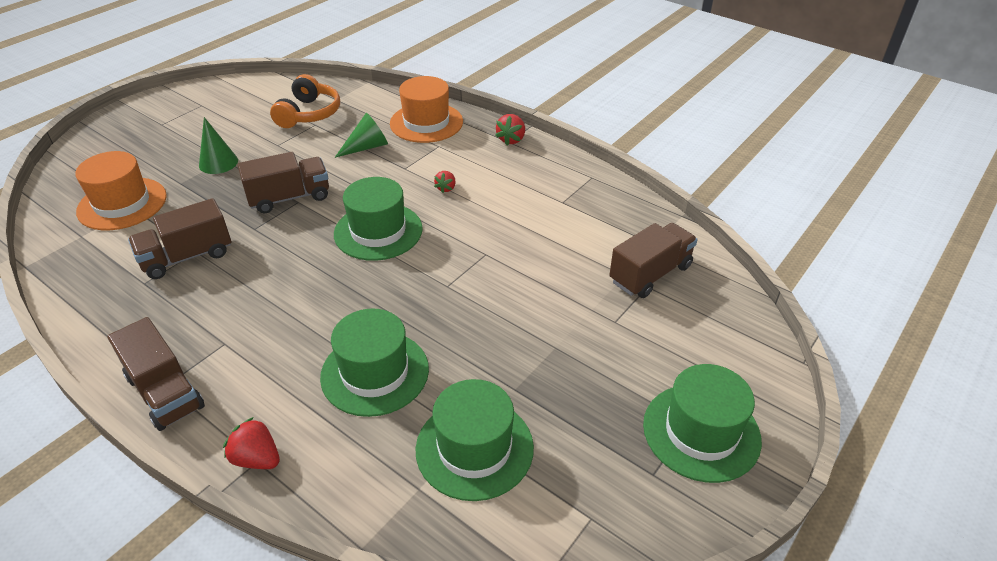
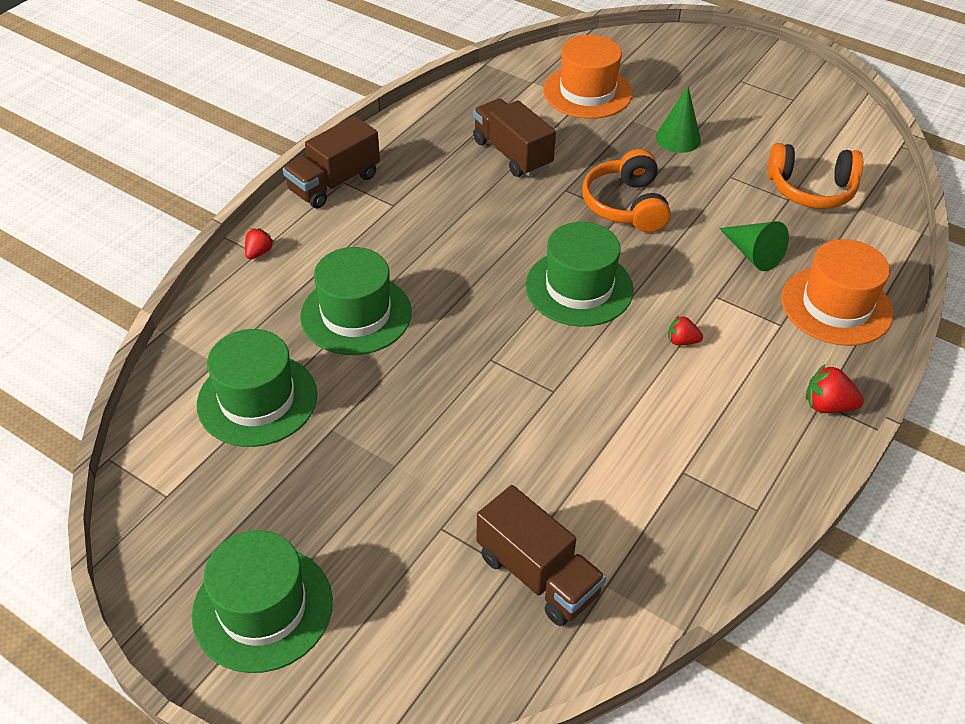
camera: 85 degrees right, 5 degrees up
red strawberry [223,417,280,469] -> red strawberry [245,228,274,259], size x0.66
brown truck [238,152,329,213] -> orange headphones [582,149,671,233]

